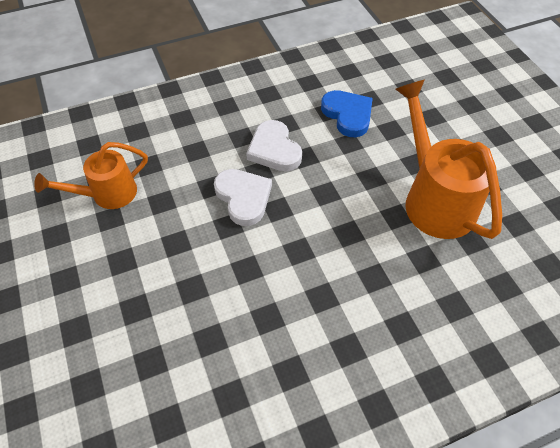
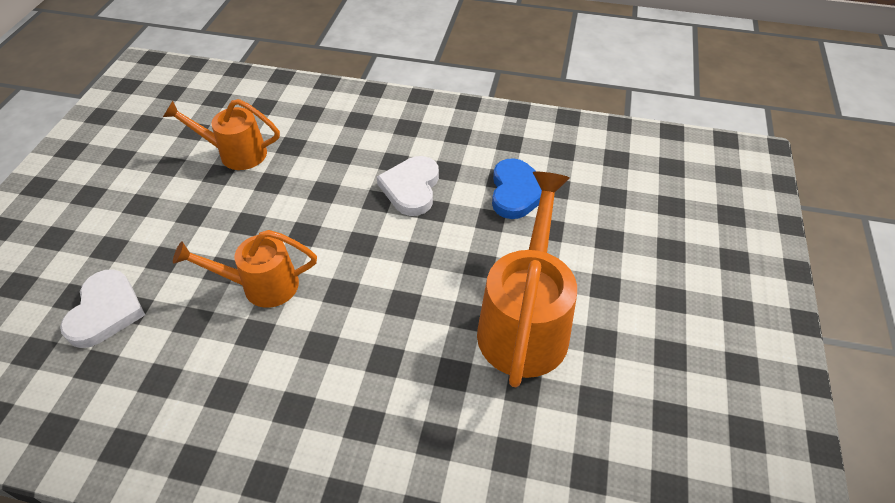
camera: 35 degrees right, 5 degrees down
white heart [214,169,272,226] -> white heart moved to [60,269,145,348]
none -> orange watering can [173,230,317,308]

